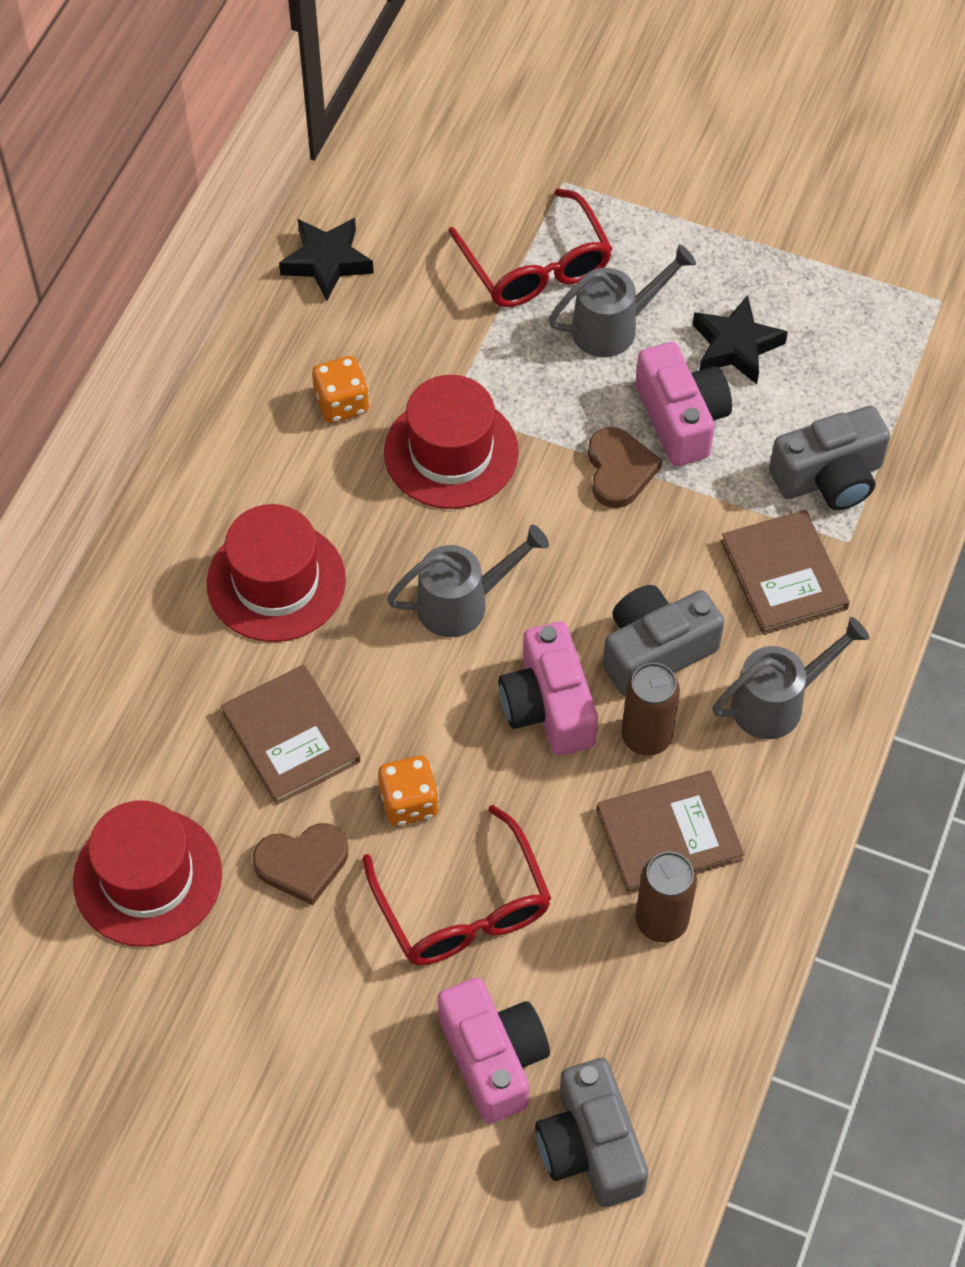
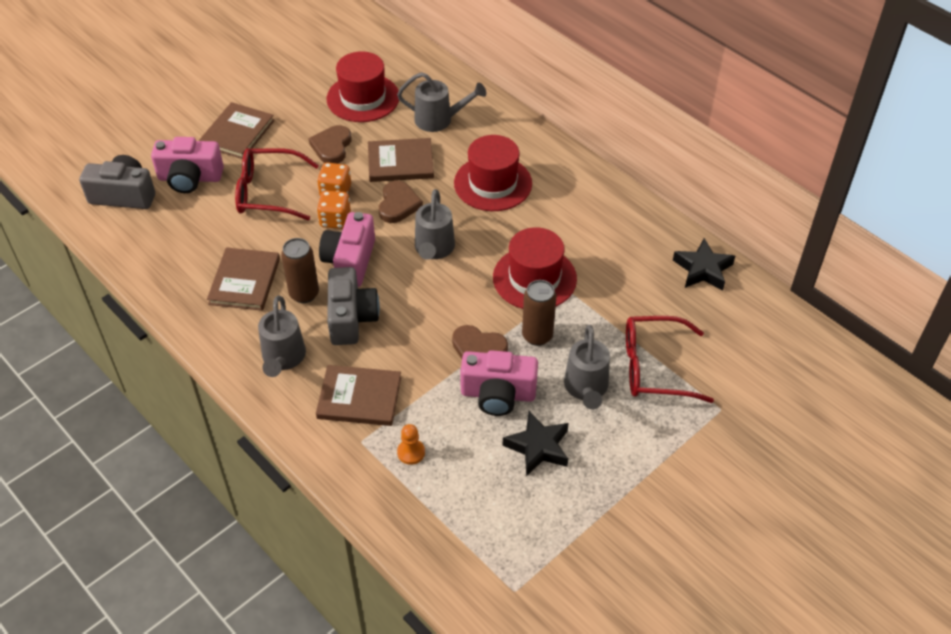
camera: 115 degrees right, 10 degrees down
orange dice [312,356,369,423] -> orange dice moved to [317,191,351,229]
pink camera [499,621,598,756] -> pink camera turned 90 degrees counterclockwise [319,212,375,287]
brown can [636,851,697,943] -> brown can moved to [522,280,556,346]
grey camera [769,406,890,510] -> orange pawn [397,424,425,465]
none -> brown book [199,102,274,159]
none -> brown heart [379,181,423,223]
none -> grey watering can [397,72,486,132]

